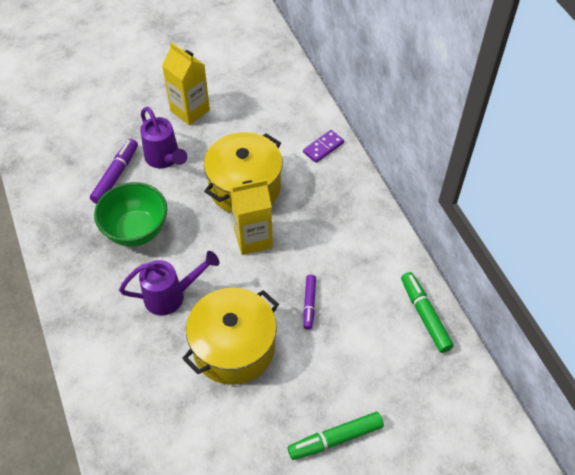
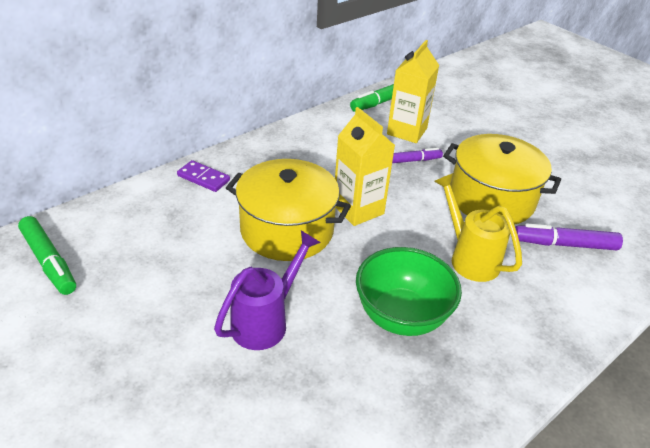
camera: 110 degrees left, 15 degrees down
purple marker [90,139,138,204] -> purple marker moved to [515,223,623,250]
purple watering can [119,251,219,316] -> yellow watering can [434,173,522,282]
yellow carton [162,42,210,125] -> yellow carton moved to [387,40,439,143]
green marker [288,412,384,460] -> green marker moved to [18,216,76,295]

